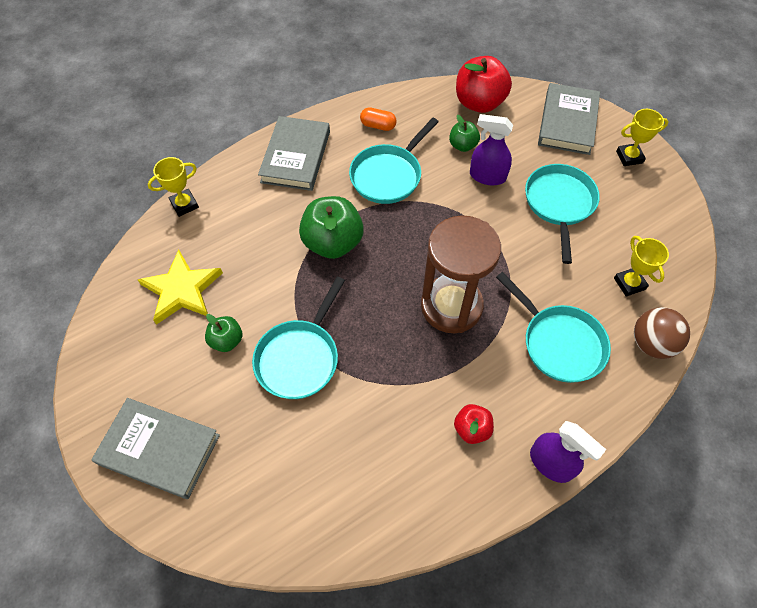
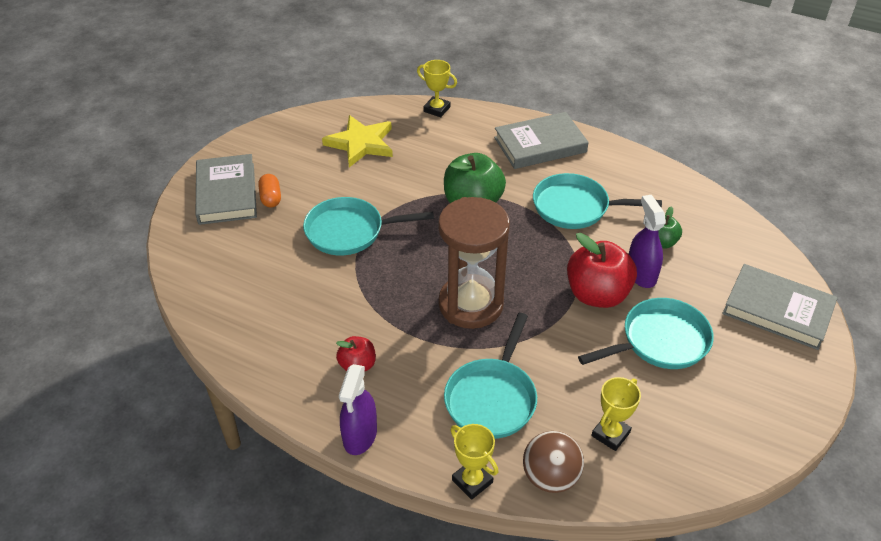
camera: 60 degrees right, 15 degrees down
green apple [205,314,242,352] -> none
orange capsule [360,107,397,131] -> orange capsule moved to [258,174,281,208]
red apple [456,56,512,113] -> red apple moved to [567,233,637,308]
grey book [538,83,600,155] -> grey book turned 45 degrees clockwise [723,264,838,350]
yellow trophy [616,109,668,166] -> yellow trophy moved to [450,424,498,500]

